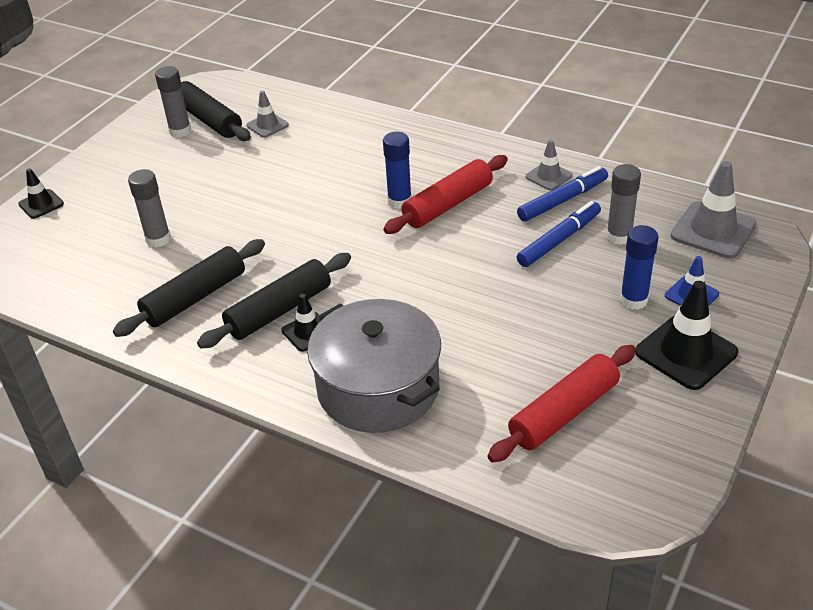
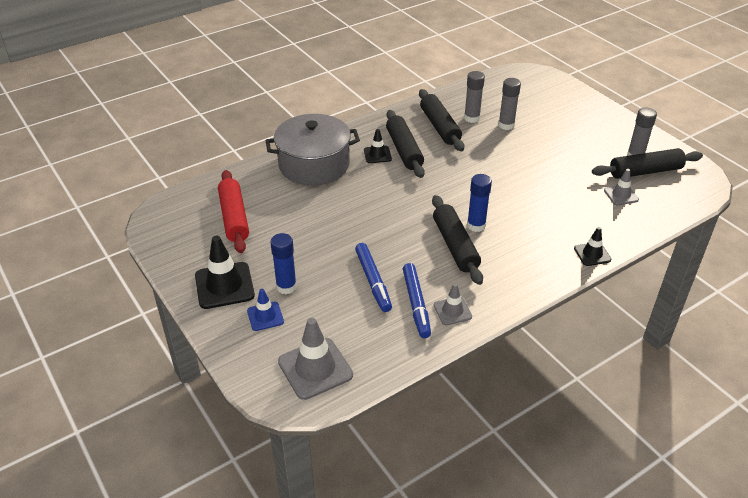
camera: 115 degrees right, 0 degrees up
black traffic cone [18,168,64,219] -> black traffic cone moved to [574,227,611,266]
red rolling pin [383,155,508,234] -> black rolling pin [432,195,483,285]
grey glue stick [606,164,641,245] -> grey glue stick moved to [464,71,485,123]

